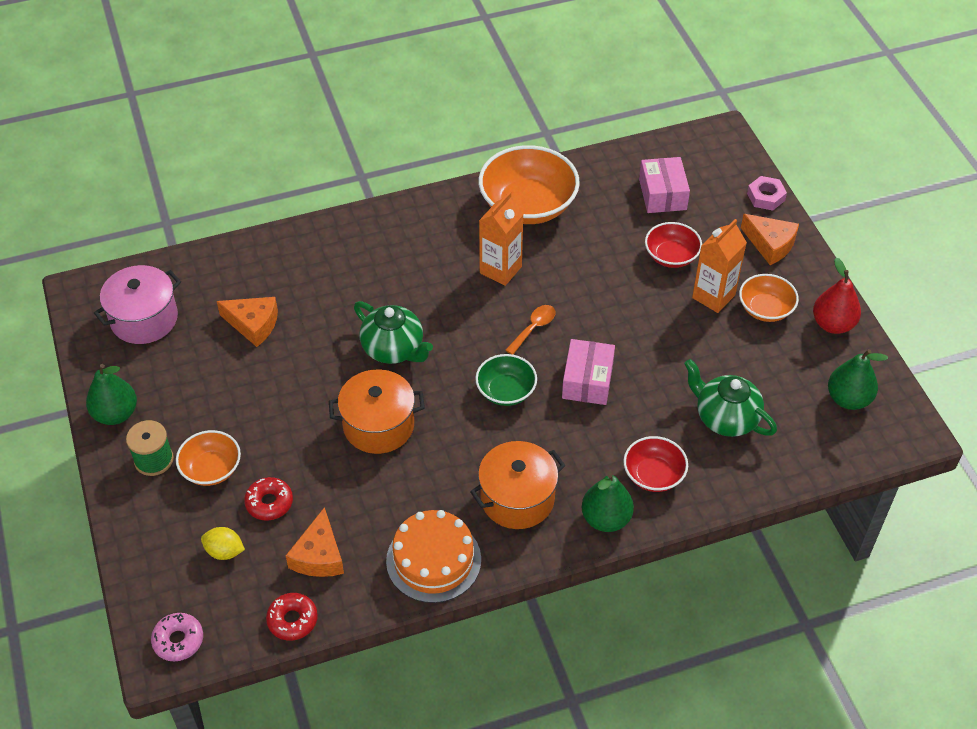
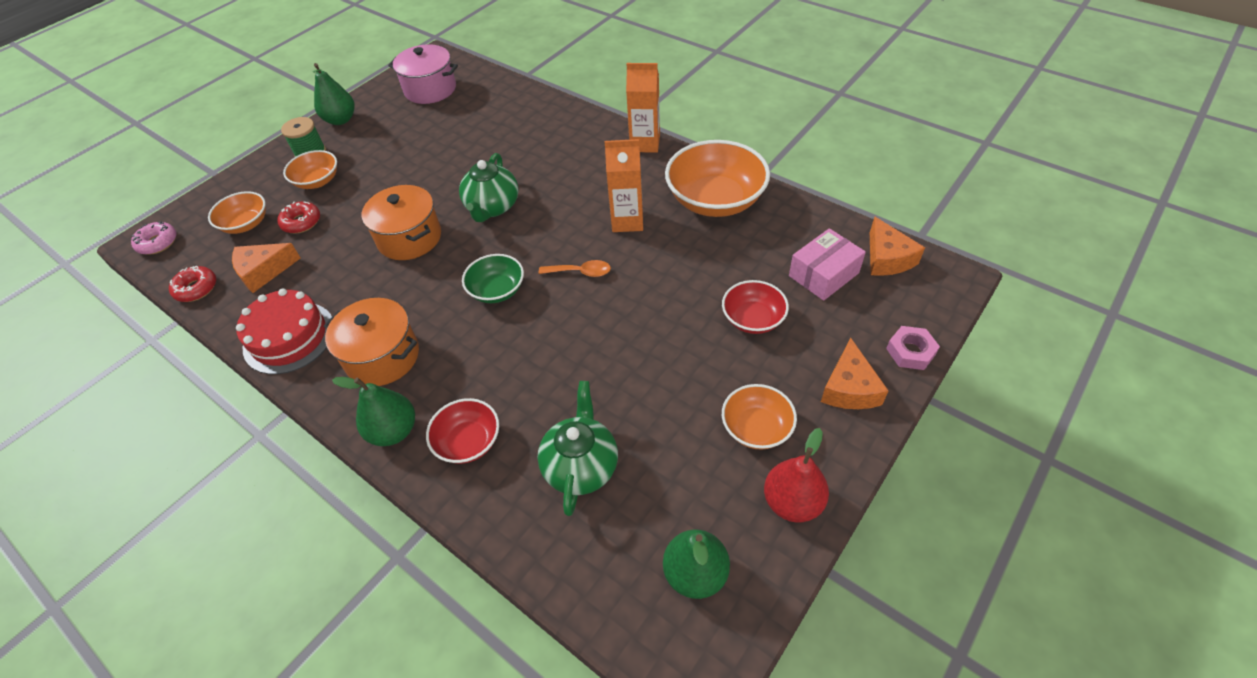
camera: 60 degrees right, 0 degrees up
yellow lemon [201,527,245,560] -> orange bowl [208,191,266,234]
orange cheese [217,297,278,347] -> orange cheese moved to [870,217,925,276]
orange cake [386,510,481,603] -> red cake [236,288,332,374]
pink box [562,339,615,405] -> none
orange carton [692,219,747,313] -> orange carton moved to [626,63,660,153]

